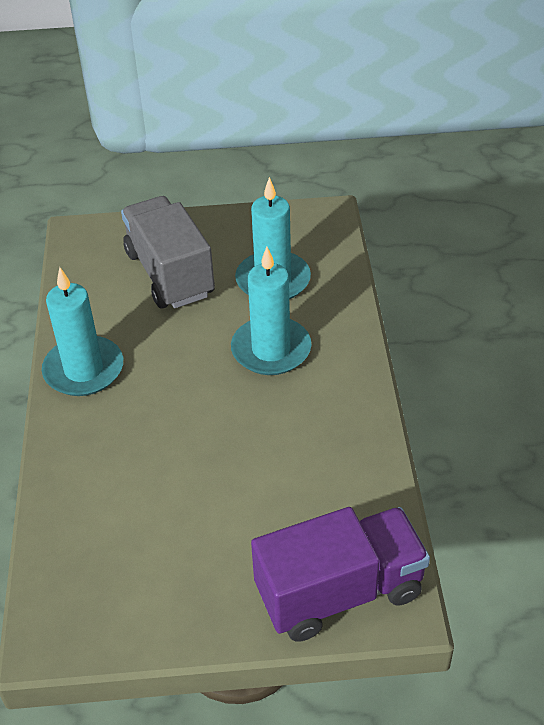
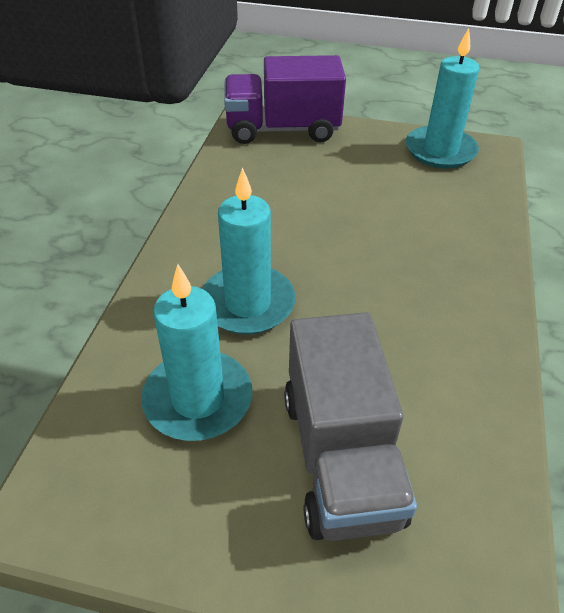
camera: 165 degrees left, 0 degrees up
turquoise candle [42,267,123,396] -> turquoise candle moved to [406,28,480,168]

